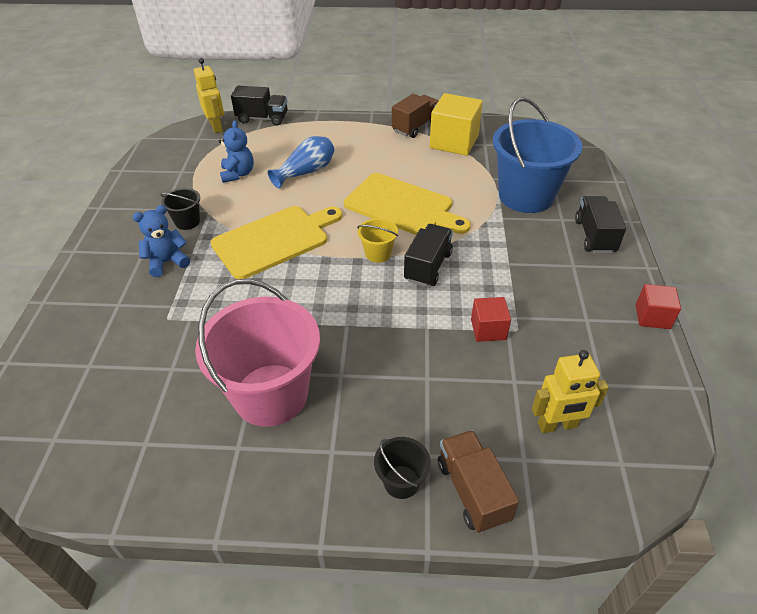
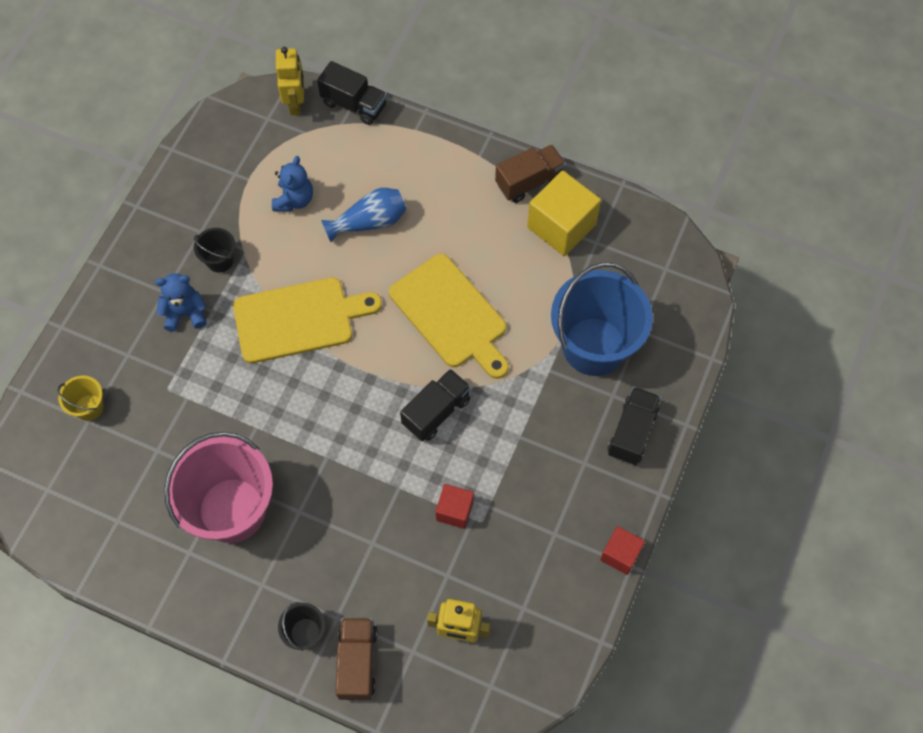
camera: 20 degrees right, 20 degrees up
yellow bucket [357,218,398,263] -> yellow bucket moved to [57,376,104,421]

